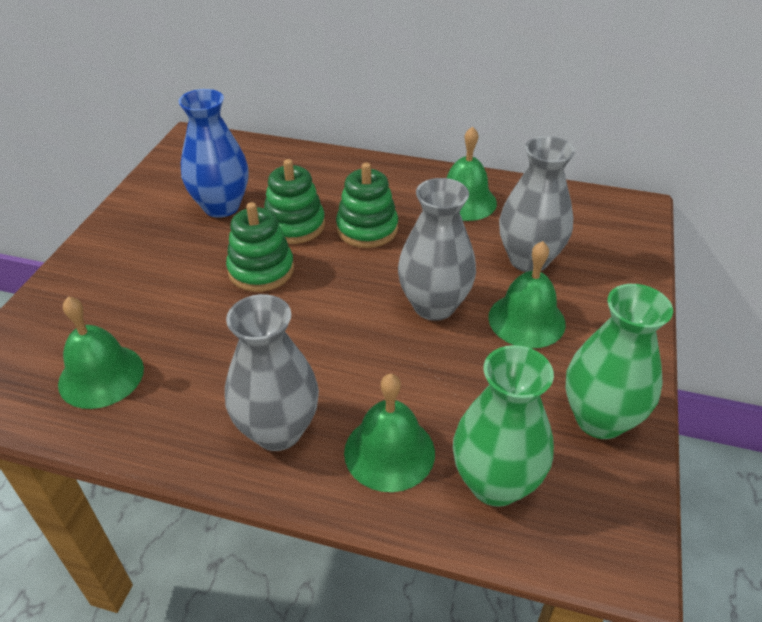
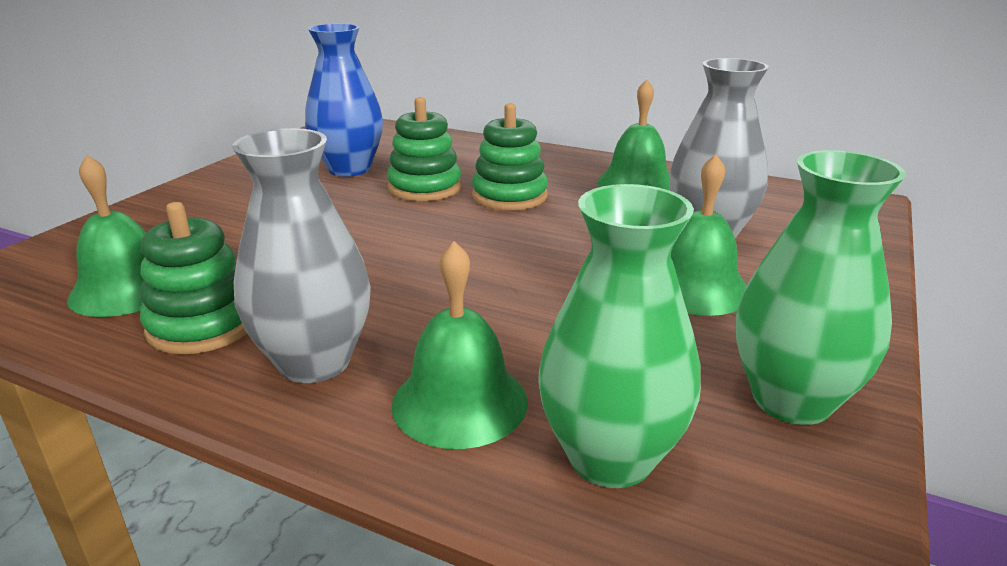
camera: 10 degrees right, 15 degrees down
green stacking toy [226,202,294,292] -> green stacking toy moved to [140,202,247,354]
grey vase [398,178,476,321] -> none

